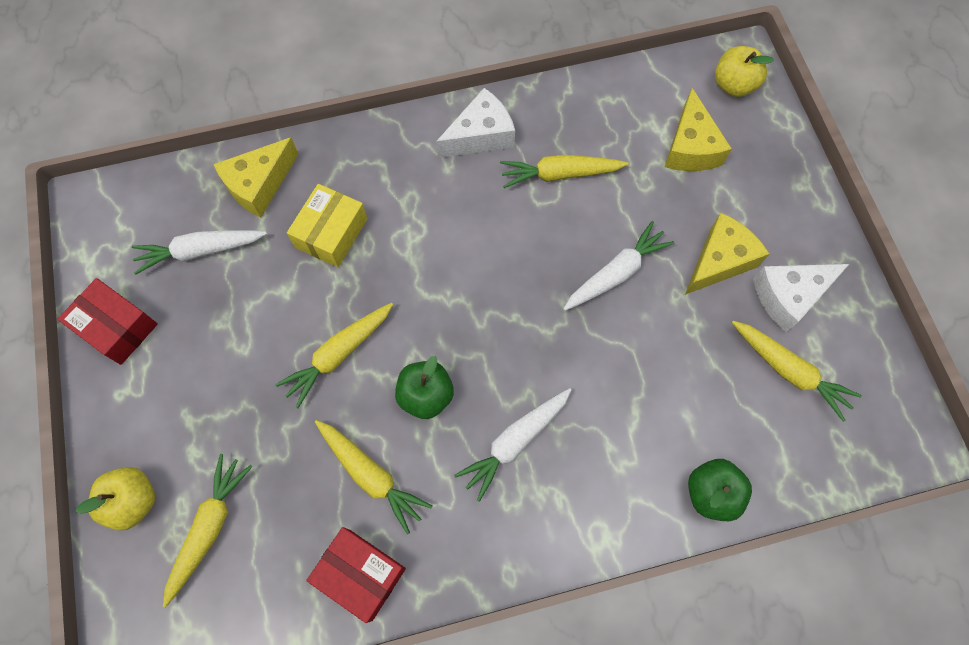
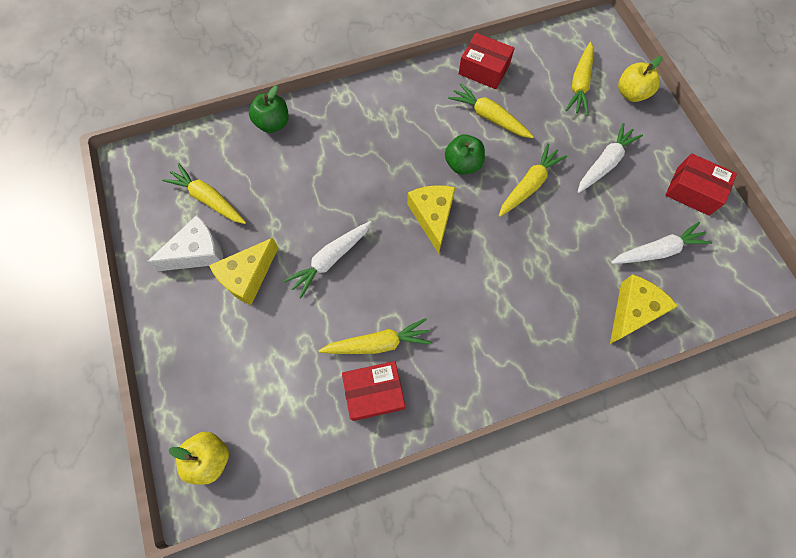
camera: 175 degrees right, 0 degrees up
yellow box [287,184,367,267] -> none
white cheese [436,88,515,158] -> none
white carrot [454,388,571,502] -> white carrot moved to [578,123,643,193]
yellow cheese [665,88,732,171] -> yellow cheese moved to [407,185,456,254]
none -> red box [342,361,405,421]

